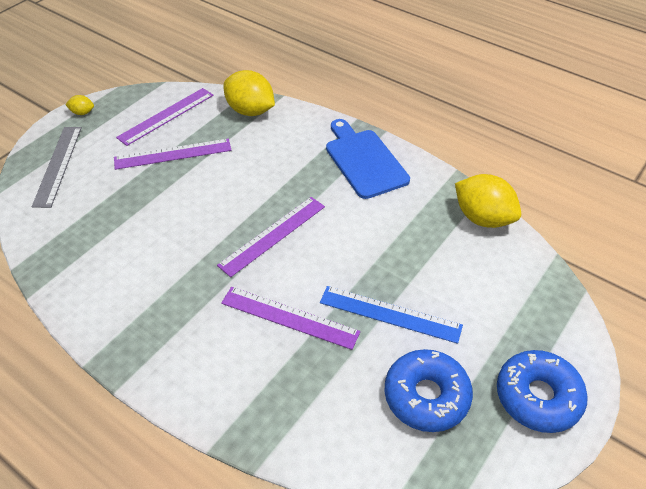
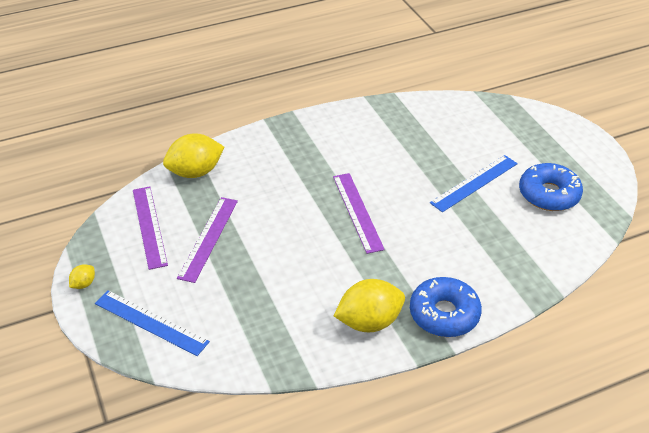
camera: 60 degrees left, 5 degrees down
grey ruler [32,127,82,208] -> blue ruler [95,290,210,356]
purple ruler [221,287,360,350] -> none
blue cutting board [326,119,410,199] -> none
yellow lemon [455,174,521,228] -> yellow lemon moved to [334,279,405,332]
blue donut [497,350,588,433] -> blue donut moved to [410,277,482,337]

